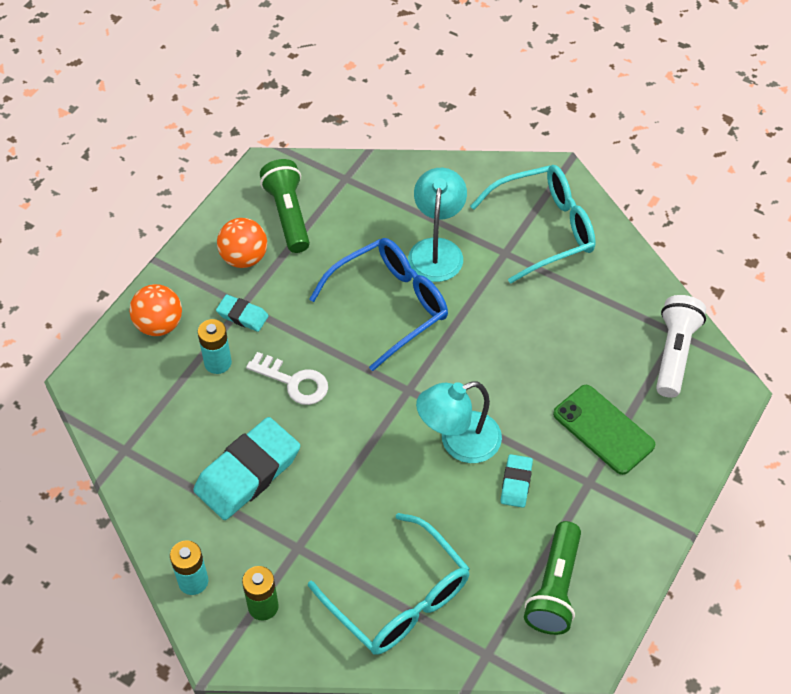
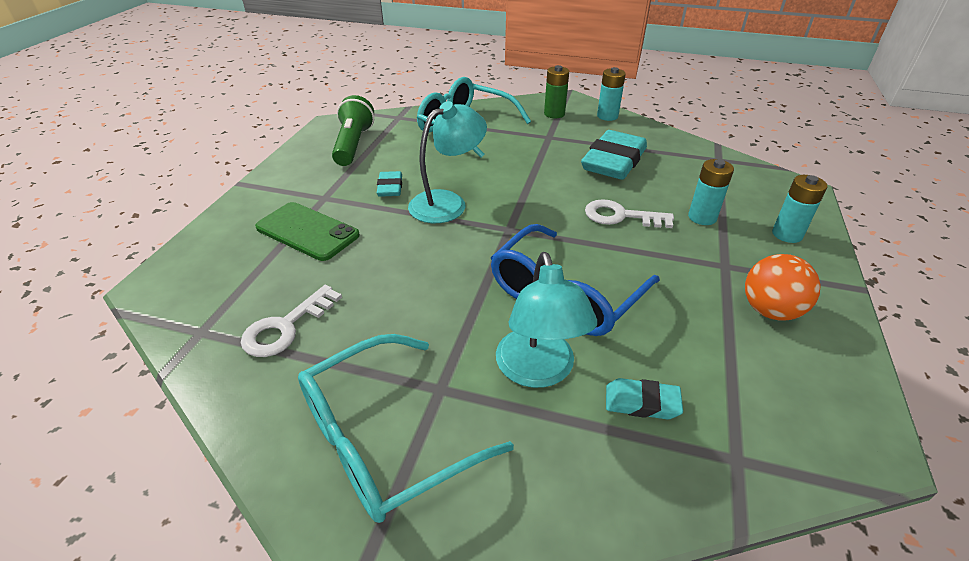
camera: 165 degrees right, 15 degrees down
orange ball [129,284,182,336] -> turquoise battery [772,175,828,243]
turquoise eraser [216,294,269,332] -> turquoise eraser moved to [606,378,683,420]
green flashlight [260,159,310,253] -> none
white flashlight [656,295,706,398] -> none
none -> white key [241,285,342,357]

